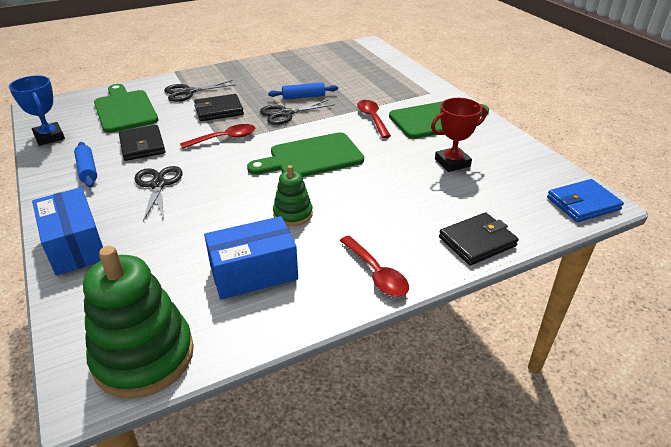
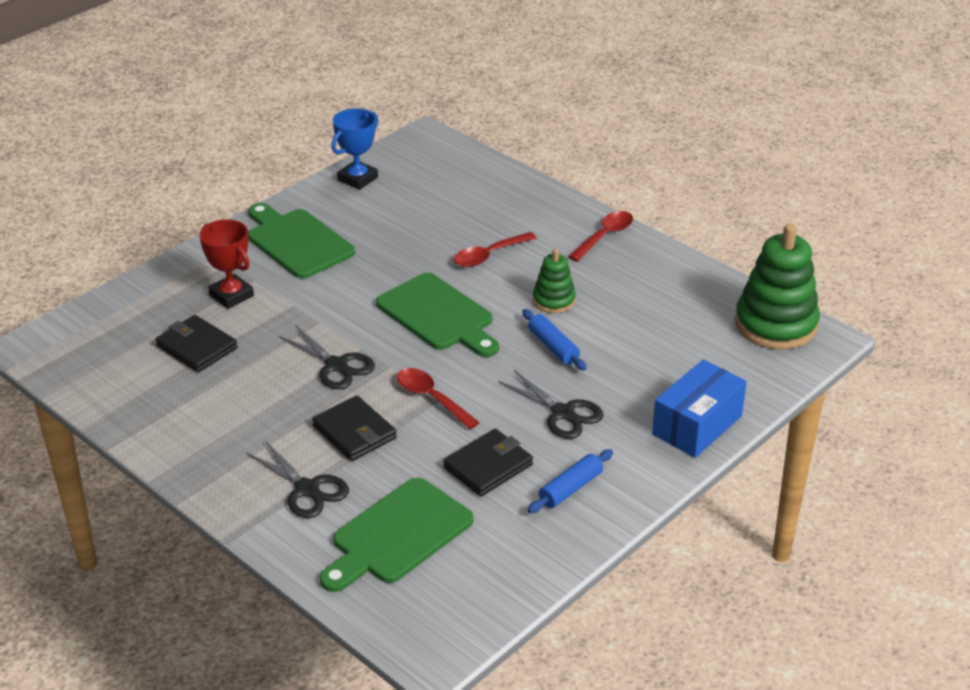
camera: 110 degrees left, 0 degrees up
blue trophy [9,76,65,146] -> blue trophy moved to [331,108,378,190]
black scissors [135,166,183,222] -> black scissors turned 105 degrees counterclockwise [498,370,603,439]
blue box [204,216,298,300] -> none
blue rolling pin [268,82,338,100] -> blue rolling pin moved to [522,309,587,371]
red spoon [357,100,391,138] -> red spoon moved to [454,232,537,267]
red trophy [431,98,487,172] -> red trophy moved to [199,219,254,309]
black wallet [439,212,519,265] -> black wallet moved to [155,315,238,372]
blue wallet [547,179,624,222] -> none

